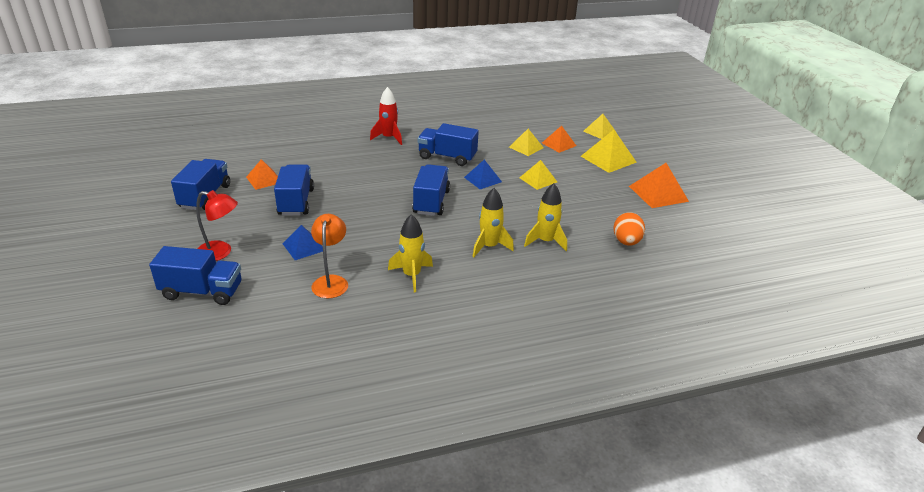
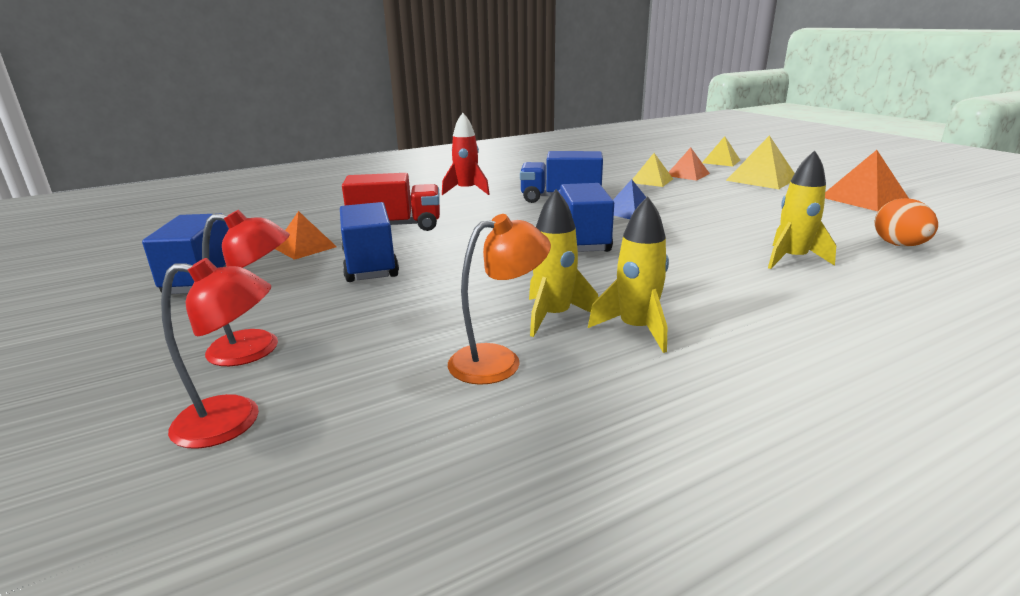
camera: 10 degrees left, 10 degrees down
blue truck [149,246,242,305] -> red lamp [161,258,271,449]
blue pyramid [283,225,323,260] -> none
orange lamp [311,214,348,298] -> orange lamp turned 75 degrees clockwise [448,214,551,385]
yellow rocket [473,188,514,257] -> yellow rocket moved to [529,189,598,337]
yellow pyramid [519,160,557,190] -> none
none -> red truck [342,173,440,231]

